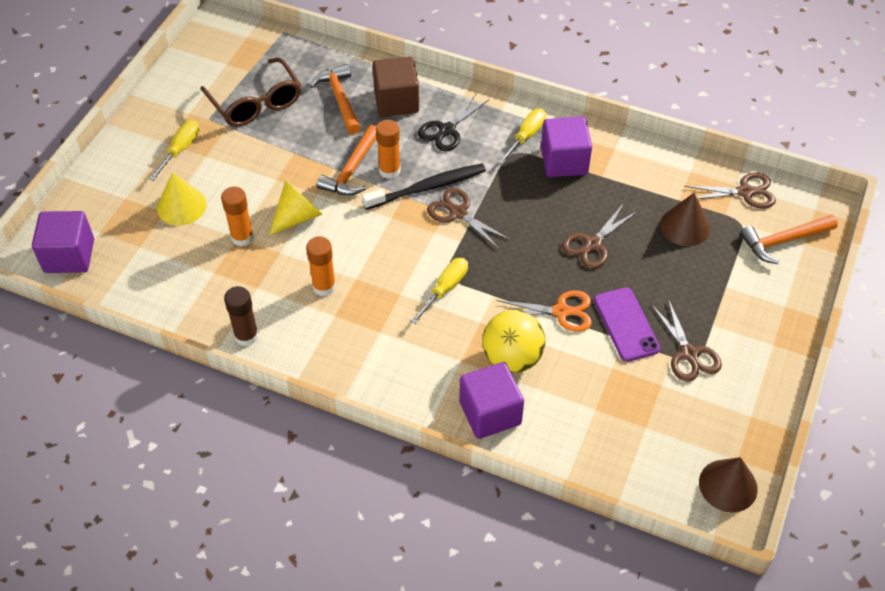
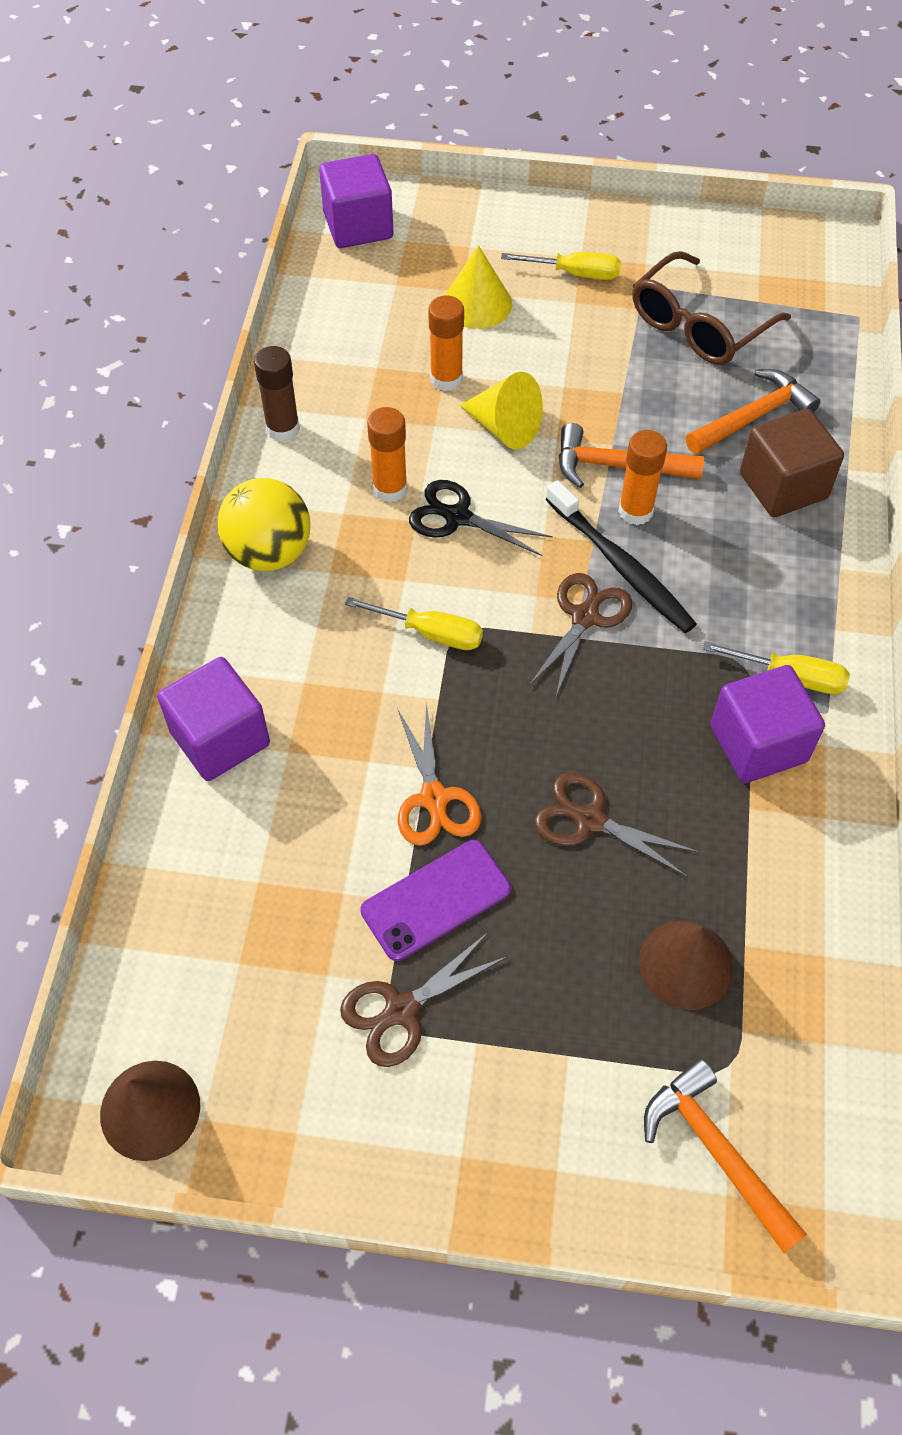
camera: 75 degrees right, 5 degrees up
black scissors [418,94,489,152] -> black scissors moved to [409,480,553,556]
yellow ball [483,310,545,373] -> yellow ball moved to [217,478,311,571]
brown scissors [684,173,776,209] -> none

